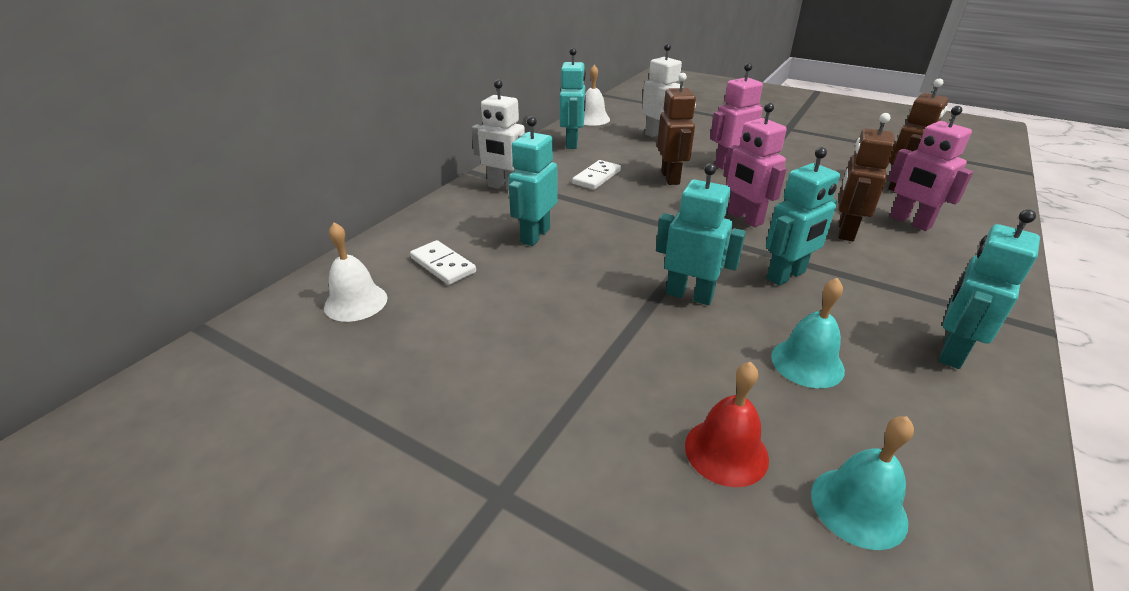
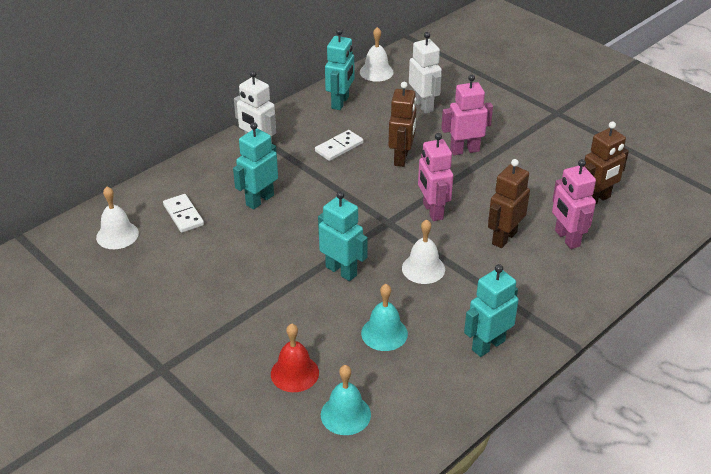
camera: 15 degrees right, 5 degrees up
turquoise robot [766,147,840,286] -> white bell [402,219,445,284]

